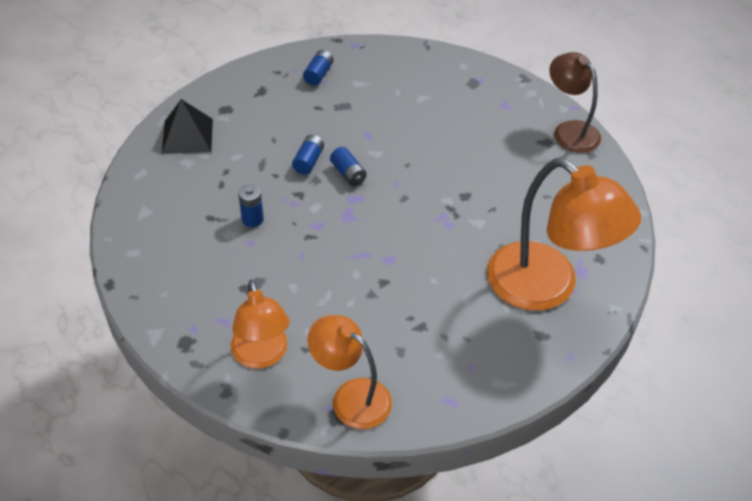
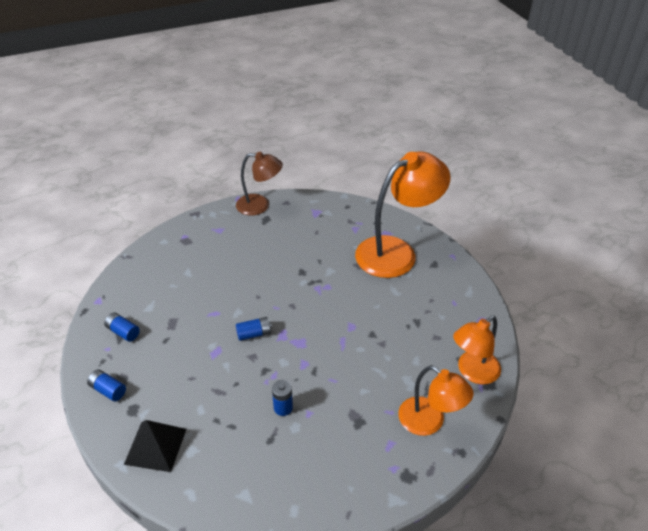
camera: 75 degrees left, 5 degrees down
orange lamp [231,280,290,369] -> orange lamp turned 45 degrees clockwise [398,365,474,436]
blue battery [292,135,324,175] -> blue battery moved to [87,369,126,402]
brown lamp [549,52,601,153] -> brown lamp turned 150 degrees counterclockwise [236,152,283,216]

